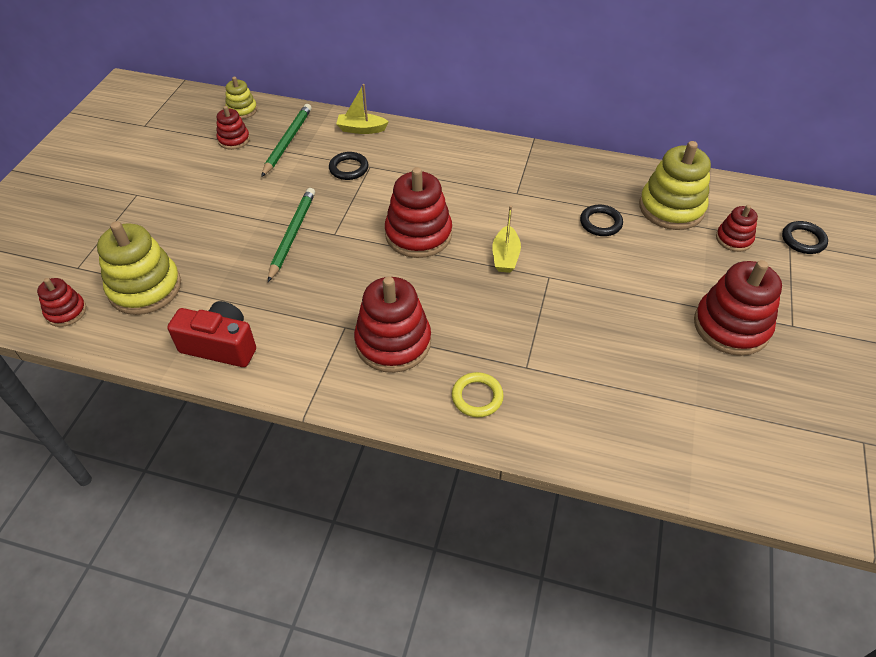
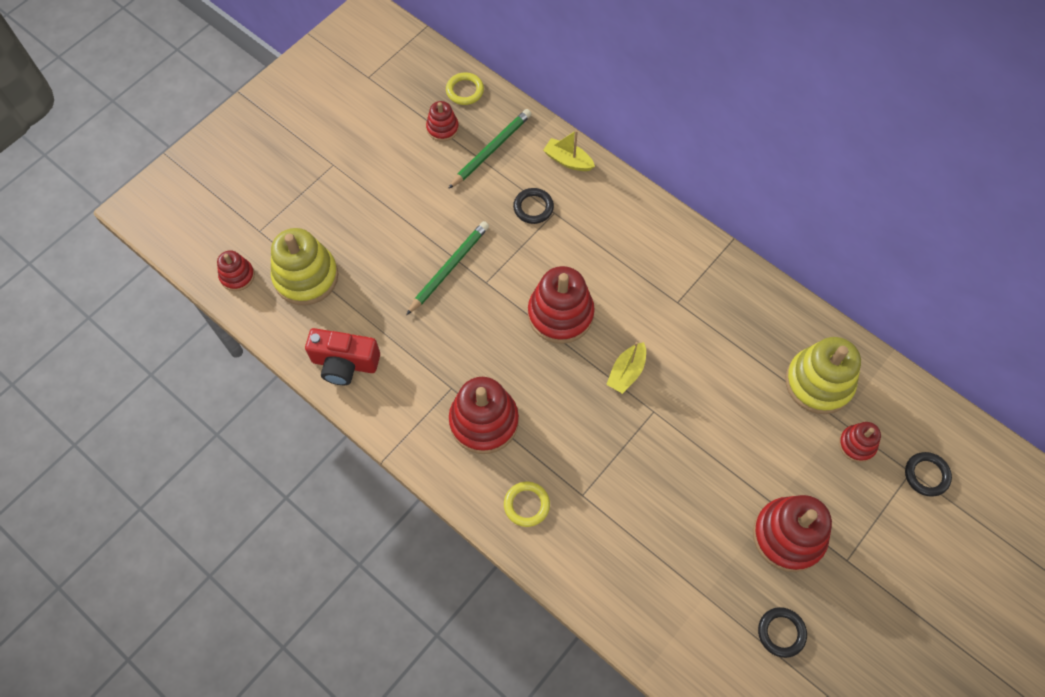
camera: 25 degrees right, 15 degrees up
red camera [167,301,256,367] -> red camera turned 150 degrees clockwise [305,328,380,385]
yellow stacking toy [225,77,257,119] -> yellow ring [446,72,484,105]
black ring [580,205,623,236] -> black ring moved to [758,607,807,658]

